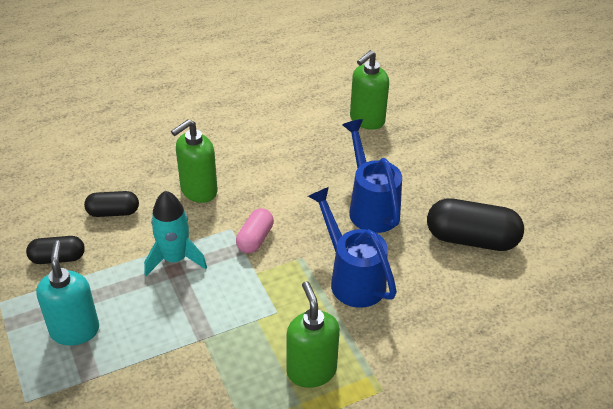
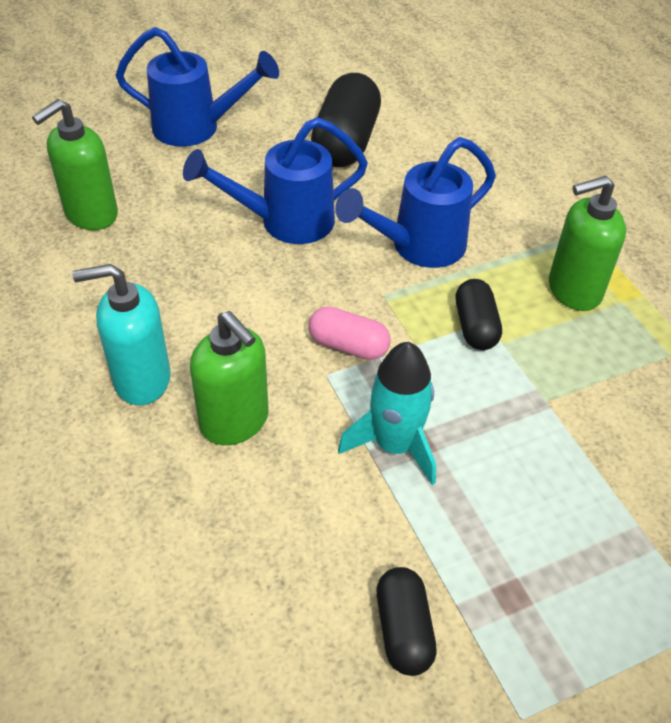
camera: 90 degrees left, 5 degrees up
turquoise soap dispenser [36,240,99,346] -> turquoise soap dispenser moved to [72,264,171,405]
black capsule [84,191,139,217] -> black capsule moved to [456,279,502,350]
green soap dispenser [350,50,389,130] -> green soap dispenser turned 90 degrees clockwise [32,99,118,230]
none -> blue watering can [116,27,279,147]

